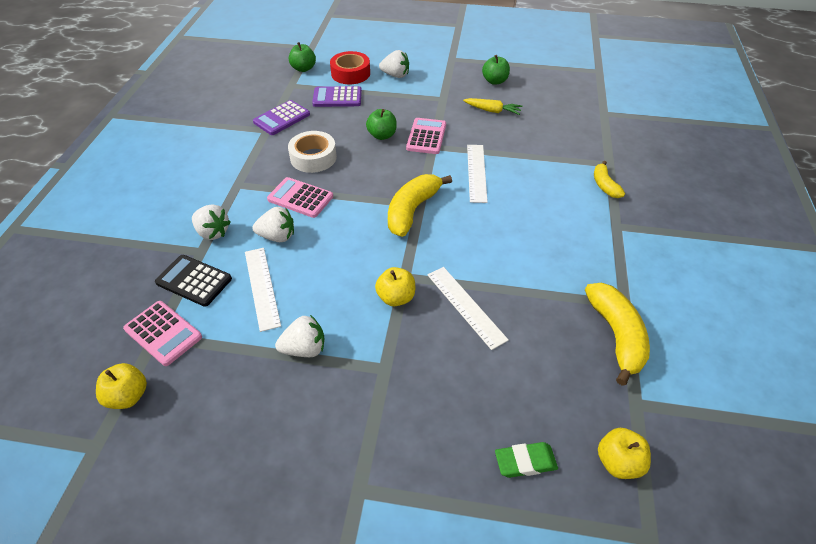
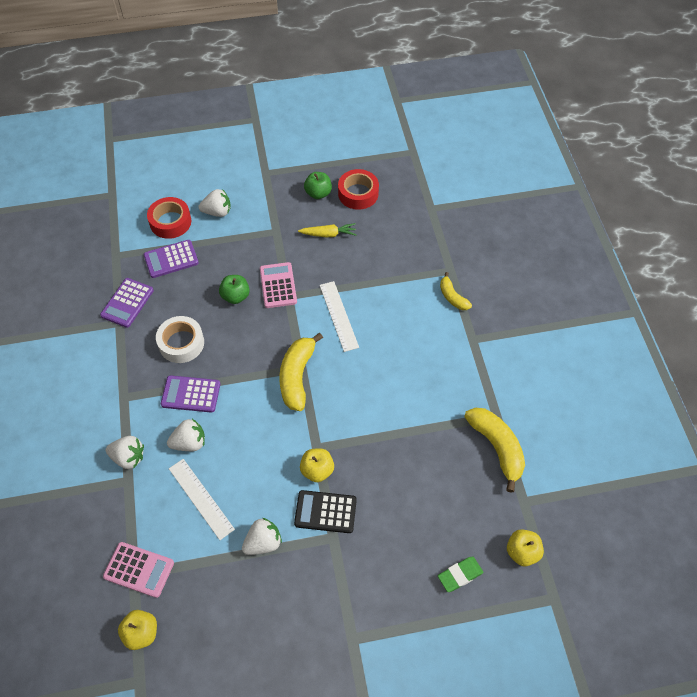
camera: 20 degrees left, 10 degrees up
black calculator [155,255,232,307] -> black calculator moved to [294,490,357,533]
pink calculator [267,177,333,218] -> purple calculator [161,375,220,413]
green apple [289,42,316,72] -> none
white ruler [428,267,509,350] -> none
none -> red tape [338,169,379,210]

